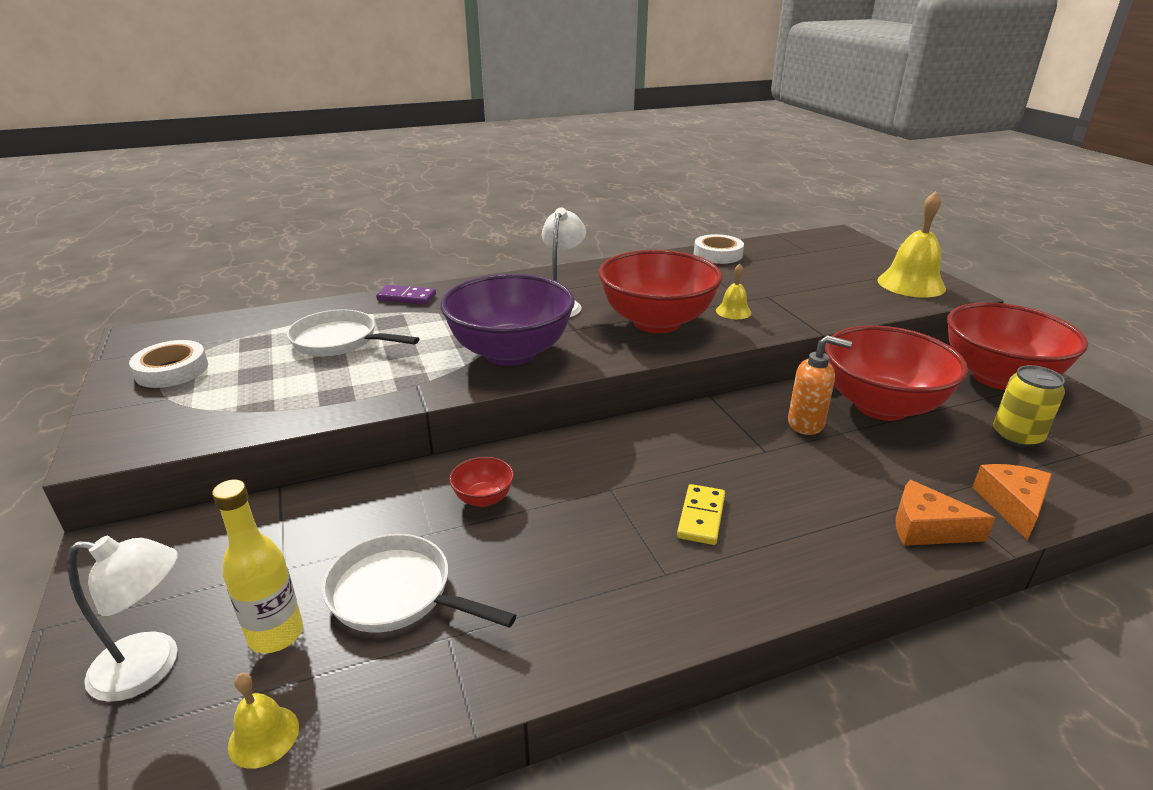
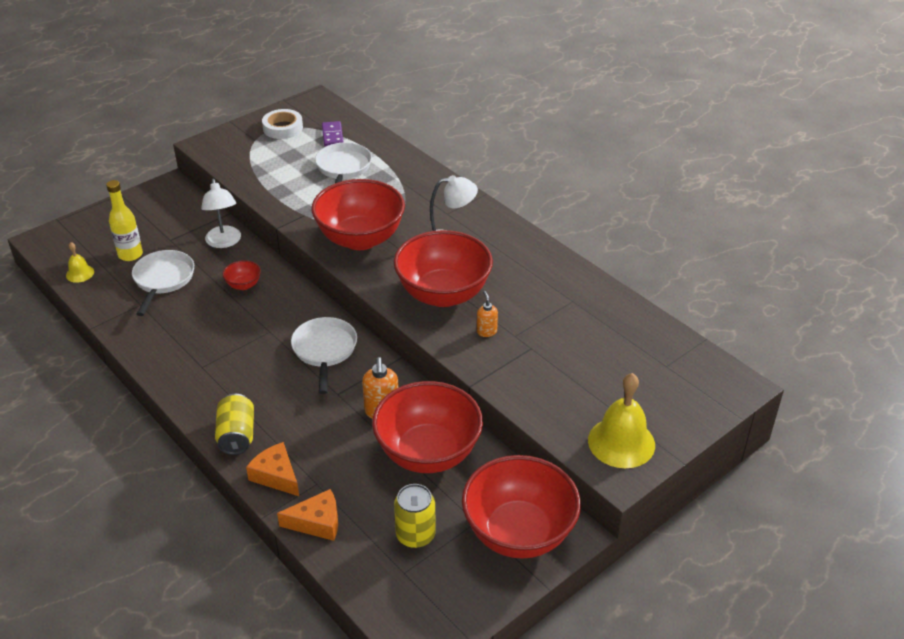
camera: 70 degrees right, 10 degrees up
white lamp [67,536,178,702] -> white lamp moved to [201,179,241,248]
purple domino [376,285,436,305] -> purple domino moved to [322,121,344,147]
purple bowl [440,274,575,366] -> red bowl [312,179,405,250]
yellow domino [677,484,725,545] -> none
white tape [694,234,744,264] -> none
yellow bell [716,264,751,319] -> orange soap dispenser [477,291,498,337]
orange cheese [896,480,995,546] -> orange cheese turned 45 degrees counterclockwise [246,442,299,496]
none -> yellow can [215,394,254,455]
none -> white pan [291,317,357,394]

